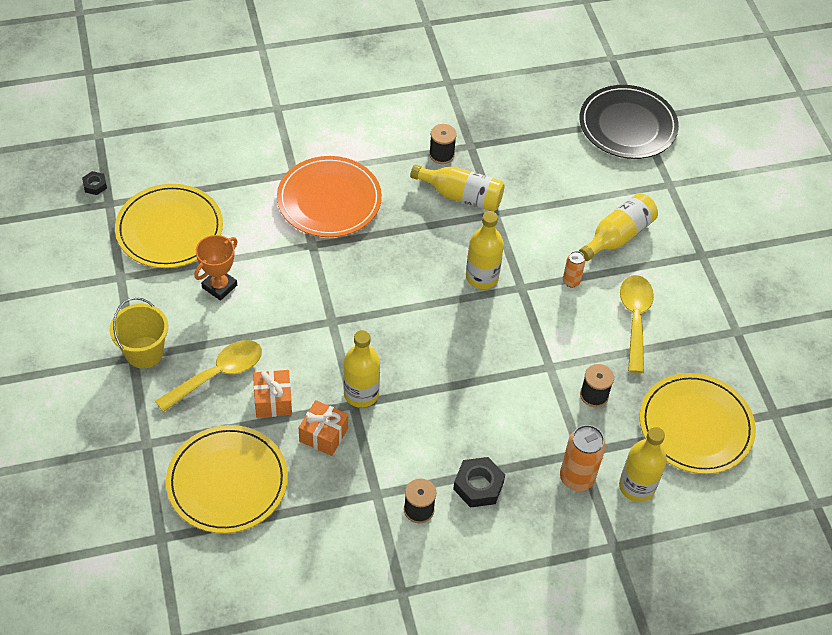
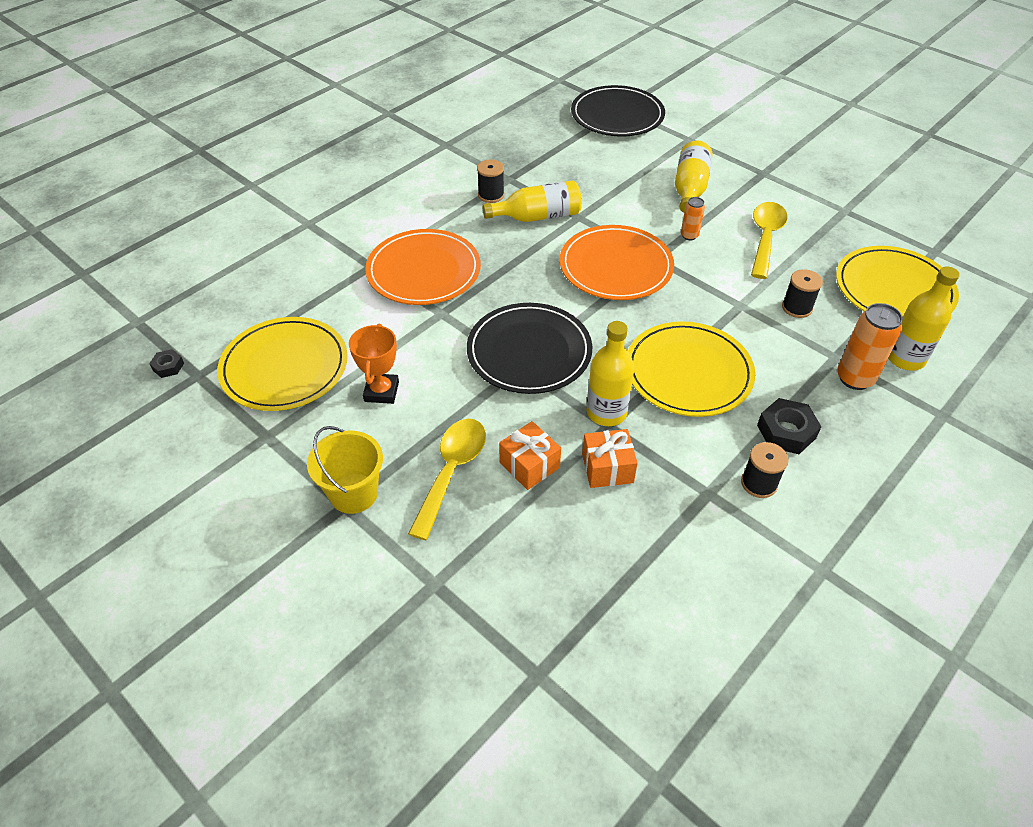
camera: 30 degrees left, 5 degrees down
yellow plate [166,425,288,533] -> yellow plate moved to [628,321,755,417]
yellow bottle [466,211,504,289] -> orange plate [560,225,674,300]
yellow spoon [620,275,654,373] -> yellow spoon turned 45 degrees clockwise [751,202,788,279]
none -> black plate [467,303,592,394]

